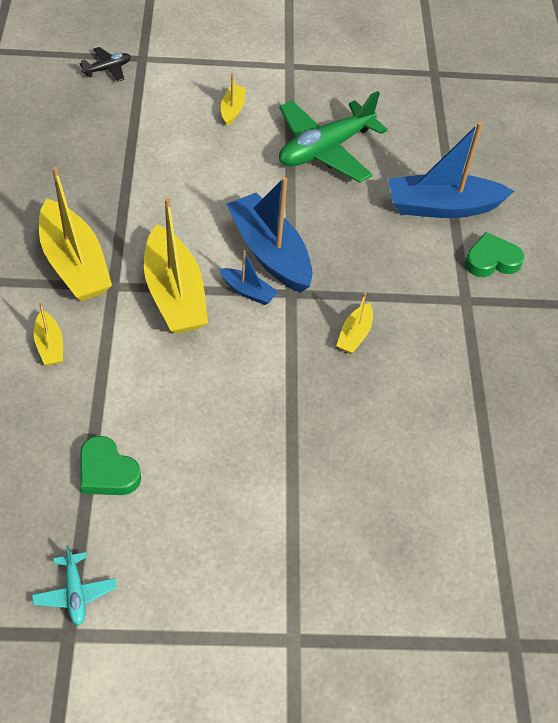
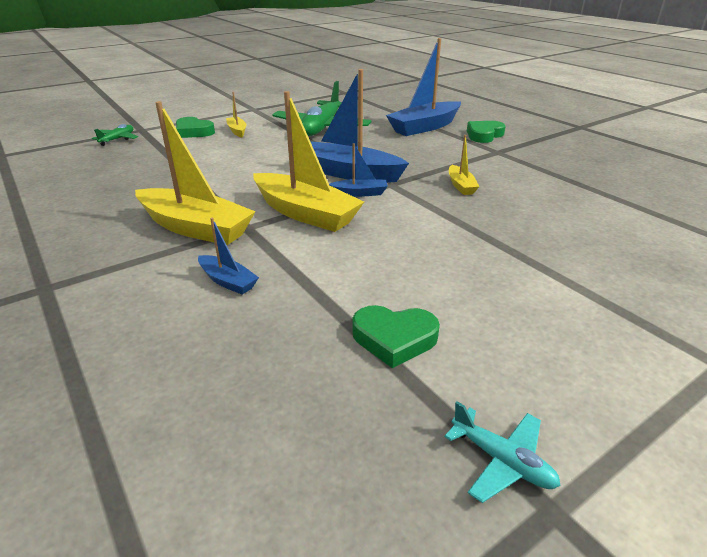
camera: 30 degrees left, 20 degrees down
yellow boat [34,302,63,366] -> blue boat [198,218,259,295]
black plane [80,47,131,82] -> green plane [92,124,138,146]
none -> green heart [176,117,215,138]

